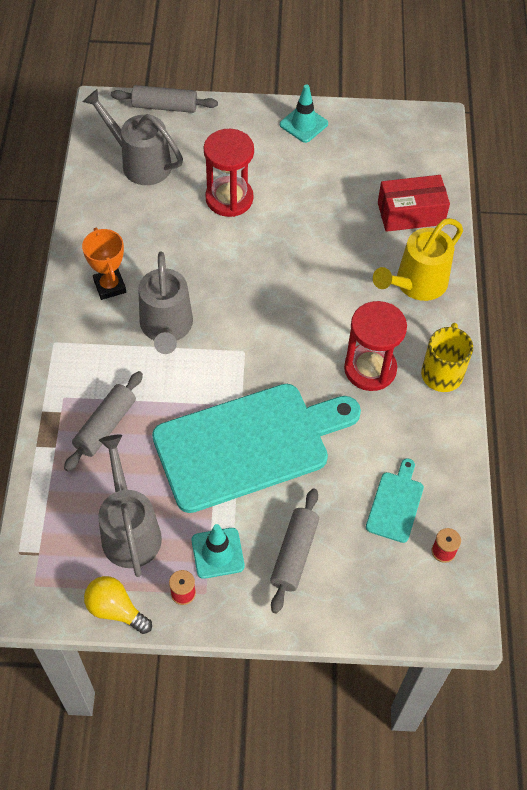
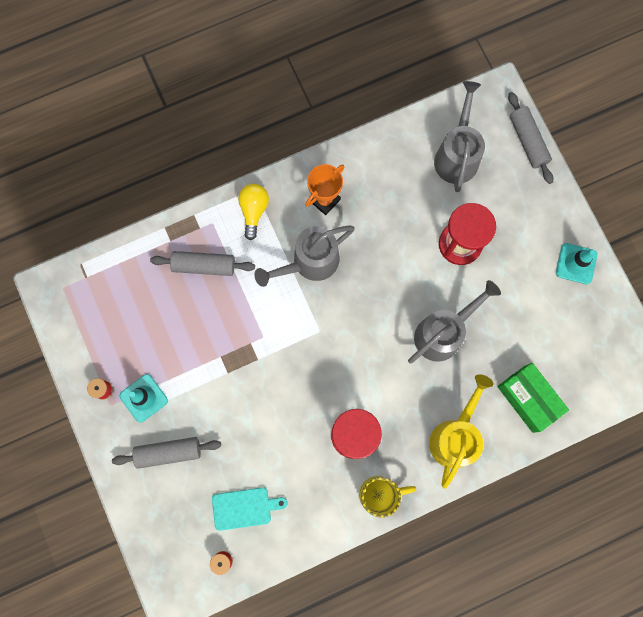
camera: 65 degrees right, 20 degrees up
yellow light bulb [84,576,152,634] -> yellow light bulb moved to [238,184,269,240]
grey watering can [98,434,162,577] -> grey watering can moved to [408,280,501,364]
turquoise cutting board [152,384,361,513] -> none
yellow watering can [373,218,463,301] -> yellow watering can turned 90 degrees clockwise [429,374,494,489]
red box [378,175,450,232] -> green box [497,363,569,433]

